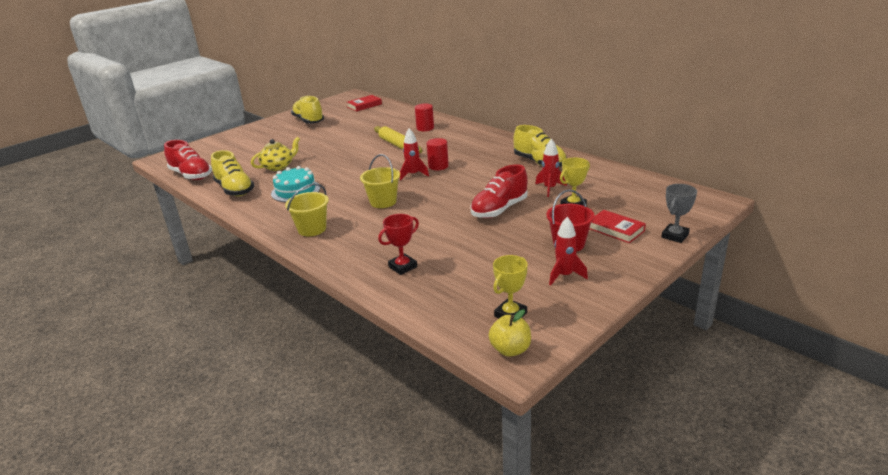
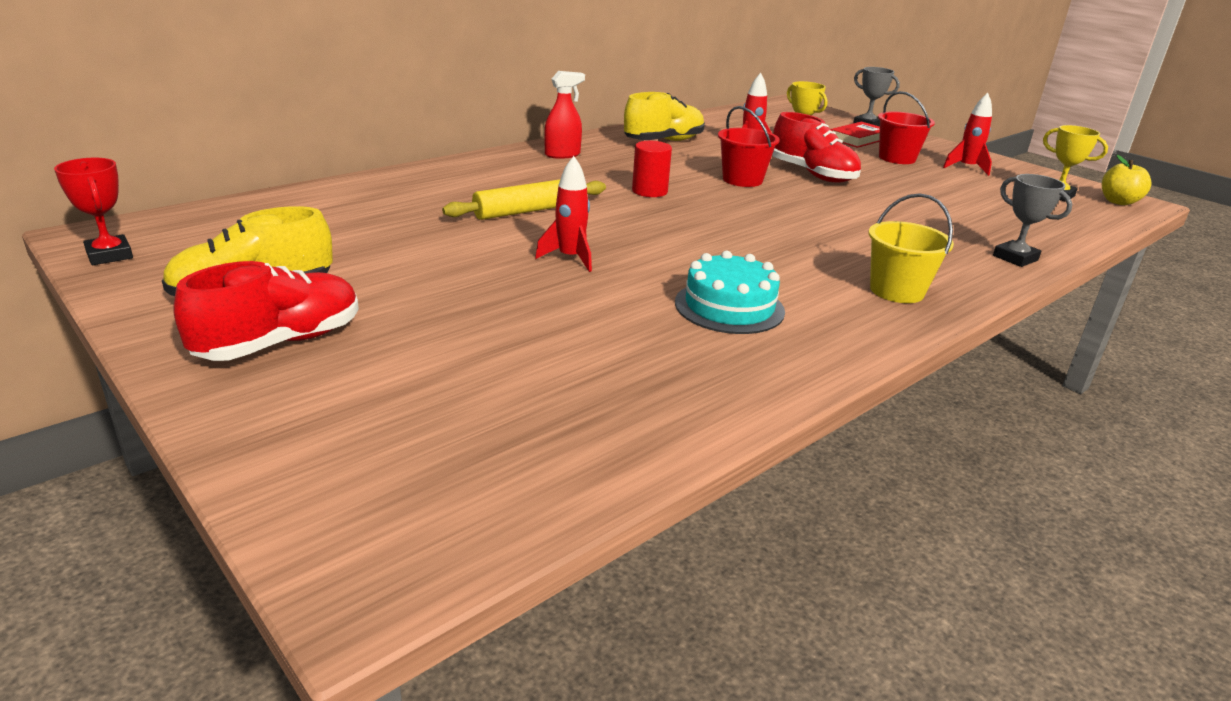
camera: 90 degrees left, 0 degrees up
red shoe [164,140,212,180] -> red shoe moved to [173,261,359,361]
yellow shoe [211,150,254,196] -> none
yellow teapot [251,137,300,171] -> none
red book [347,95,382,112] -> none
yellow bucket [360,154,400,208] -> none
red trophy [378,214,419,275] -> red trophy moved to [54,158,133,265]
red rocket [400,128,429,180] -> red rocket moved to [535,156,592,272]
red cylinder [415,104,434,131] -> none
none -> red spray bottle [544,71,585,159]
none -> red bucket [718,106,780,187]
none -> grey trophy [993,174,1072,267]

